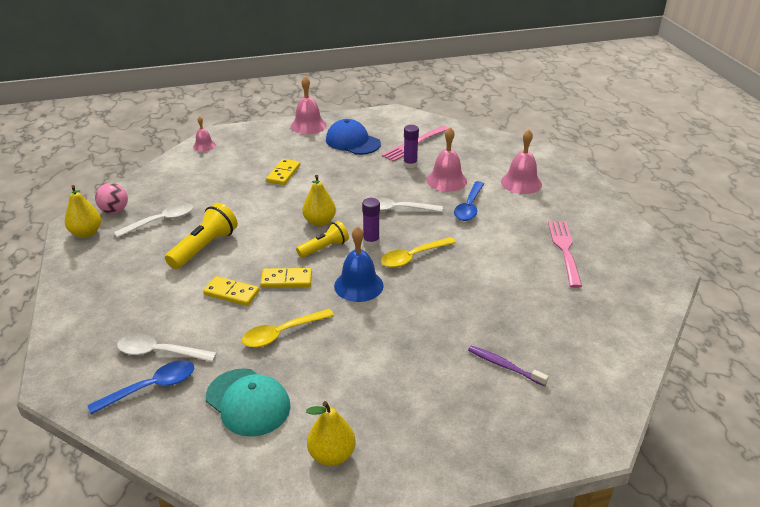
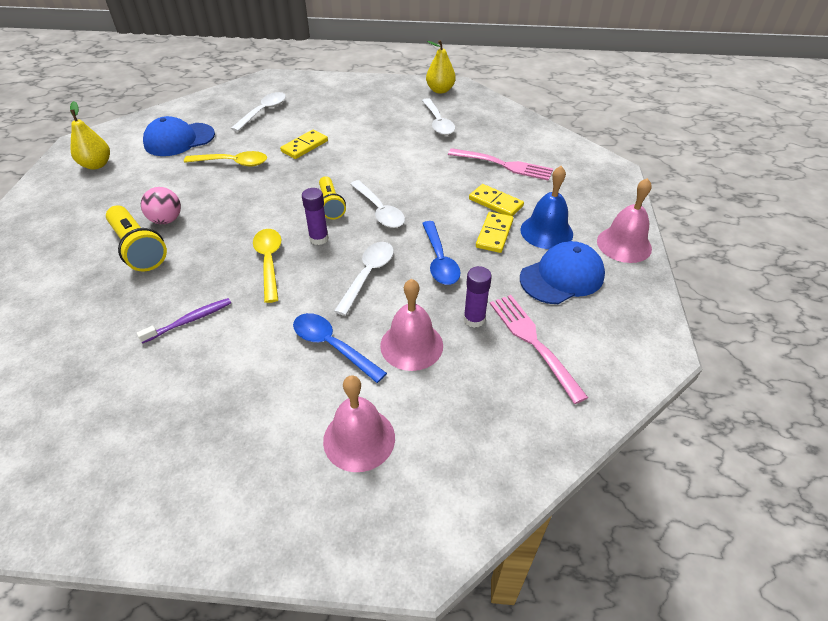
camera: 110 degrees right, 10 degrees up
blue spoon [87,360,194,414] -> blue spoon moved to [422,221,461,285]
pink ball [95,183,128,214] -> pink ball moved to [141,187,181,224]
yellow flashlight [165,203,238,269] -> yellow flashlight moved to [106,205,167,271]
pink bell [193,116,216,152] -> none
turquoise cap [206,368,291,437] -> blue cap [143,116,215,156]
yellow spoon [242,309,334,348] -> yellow spoon turned 105 degrees clockwise [184,151,267,167]
yellow domino [260,268,312,288] -> yellow domino moved to [476,212,514,253]
yellow pear [302,175,336,226] -> white spoon [350,180,405,228]
blue bell [334,226,384,302] -> blue bell moved to [520,166,573,249]
purple toothbrush [468,346,549,386] -> purple toothbrush moved to [137,298,231,344]
pink fork [548,221,582,288] -> pink fork moved to [448,148,553,181]

